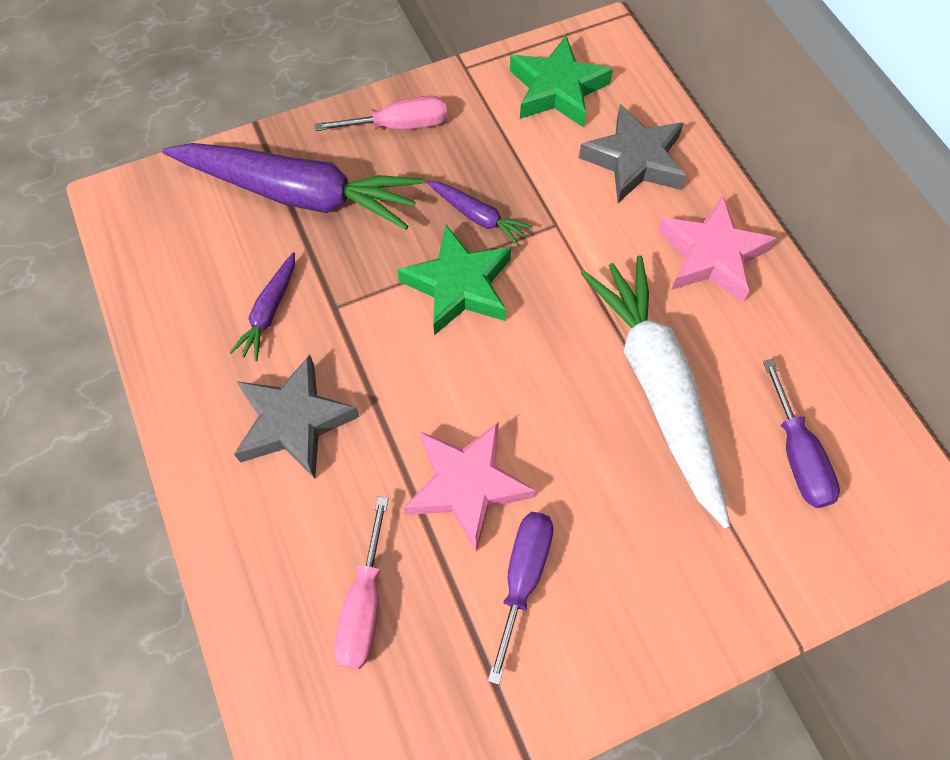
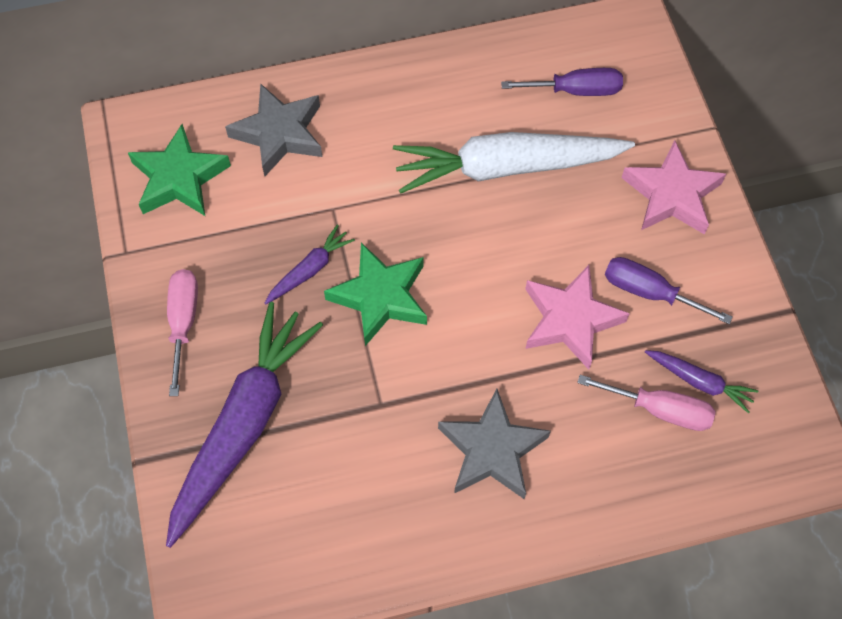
camera: 80 degrees left, 0 degrees up
purple carrot [230,252,295,361] -> purple carrot moved to [645,350,758,413]
pink star [658,195,777,303] -> pink star moved to [622,140,726,234]

